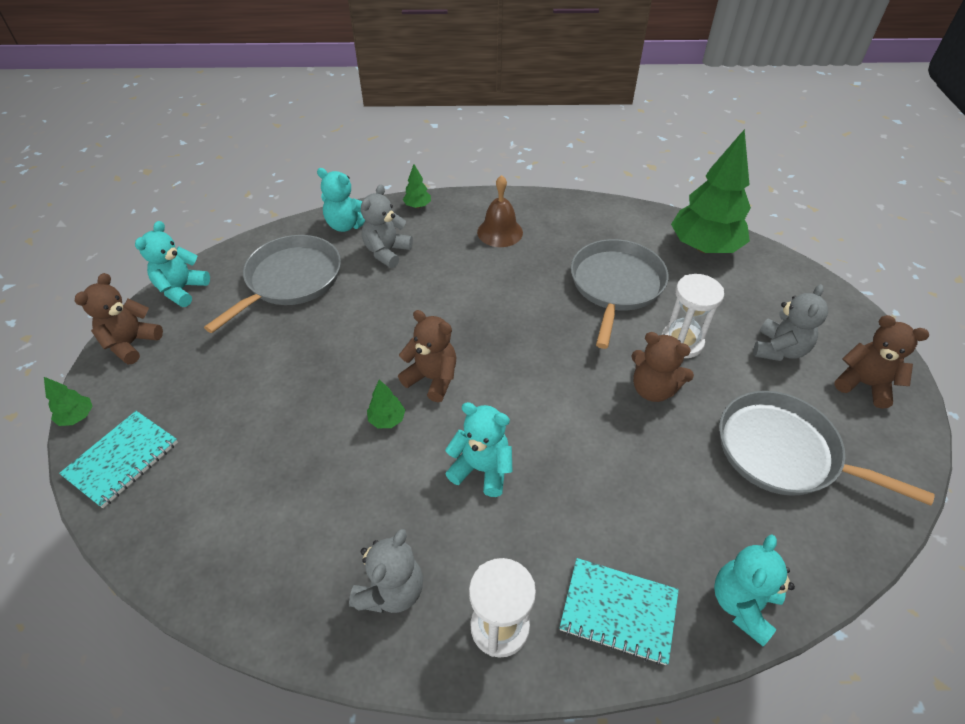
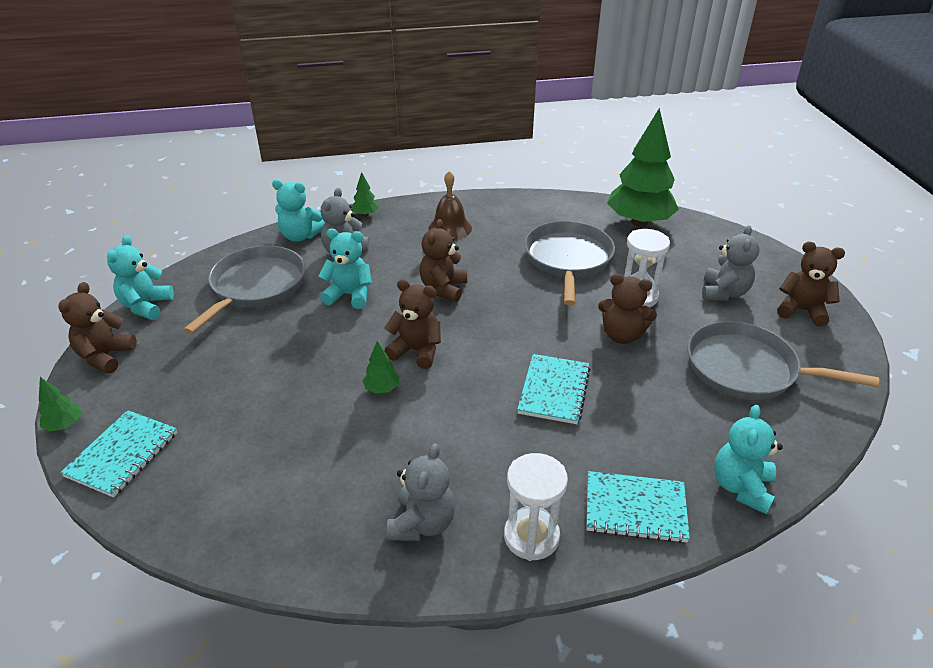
camera: 10 degrees left, 10 degrees down
turquoise teddy bear [445,402,513,497] -> turquoise teddy bear moved to [318,229,372,309]
none -> brown teddy bear [419,219,467,302]
none -> turquoise notebook [517,354,591,424]

